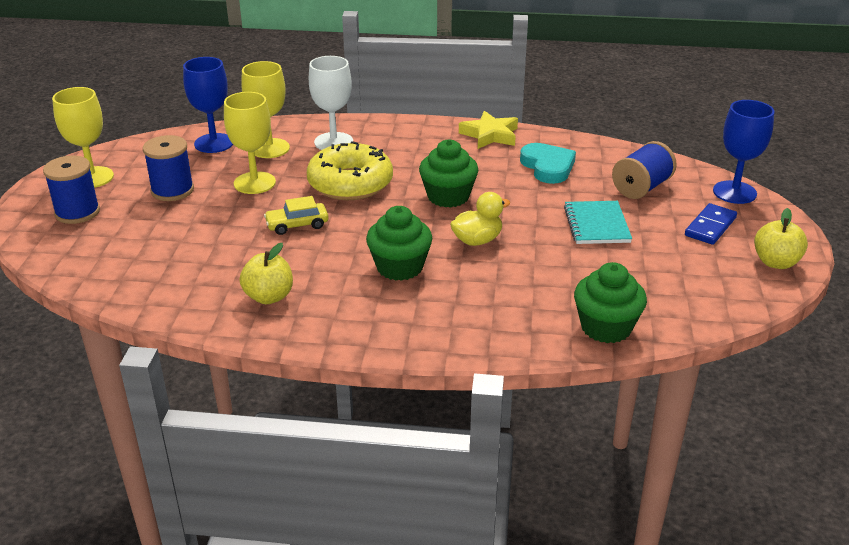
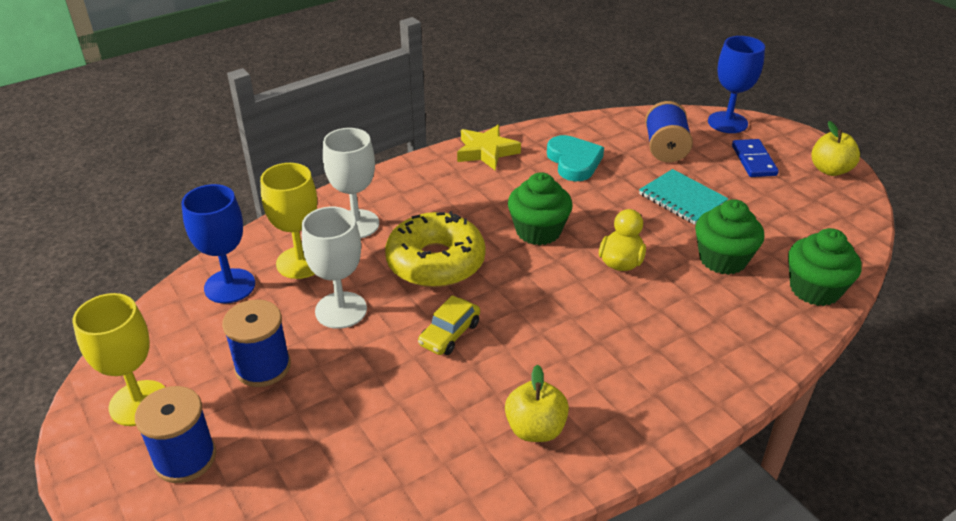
camera: 40 degrees left, 5 degrees up
yellow goblet [224,92,276,194] -> white goblet [302,207,367,329]
green cupcake [366,206,432,281] -> green cupcake moved to [695,199,764,275]
turquoise heart [520,143,576,184] -> turquoise heart turned 45 degrees clockwise [547,135,604,181]

